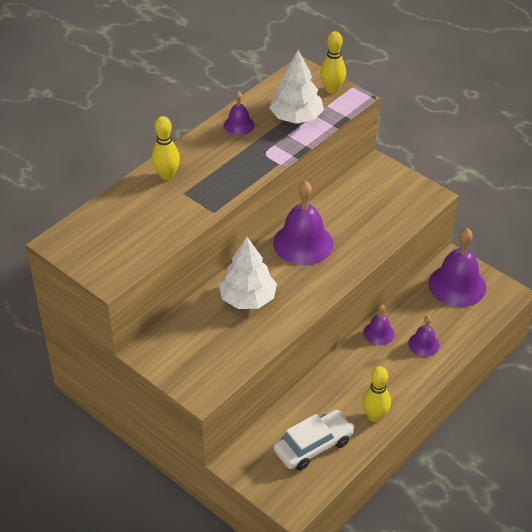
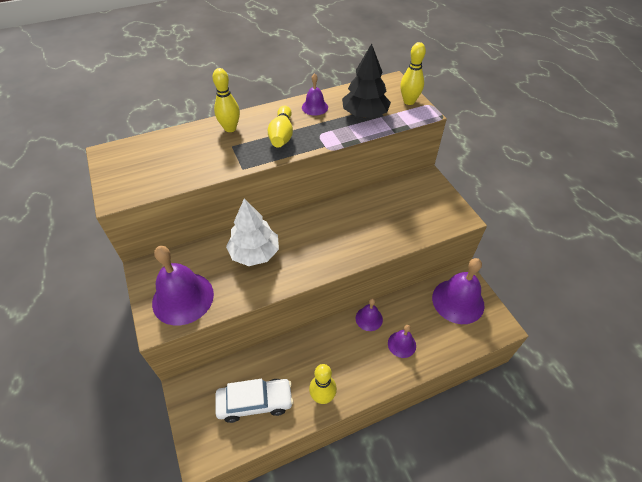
camera: 25 degrees right, 5 degrees up
white tree [269,50,324,124] -> black tree [342,44,391,118]
purple bell [273,181,333,265] -> purple bell moved to [152,246,214,325]
none -> yellow bowling pin [268,106,293,148]

